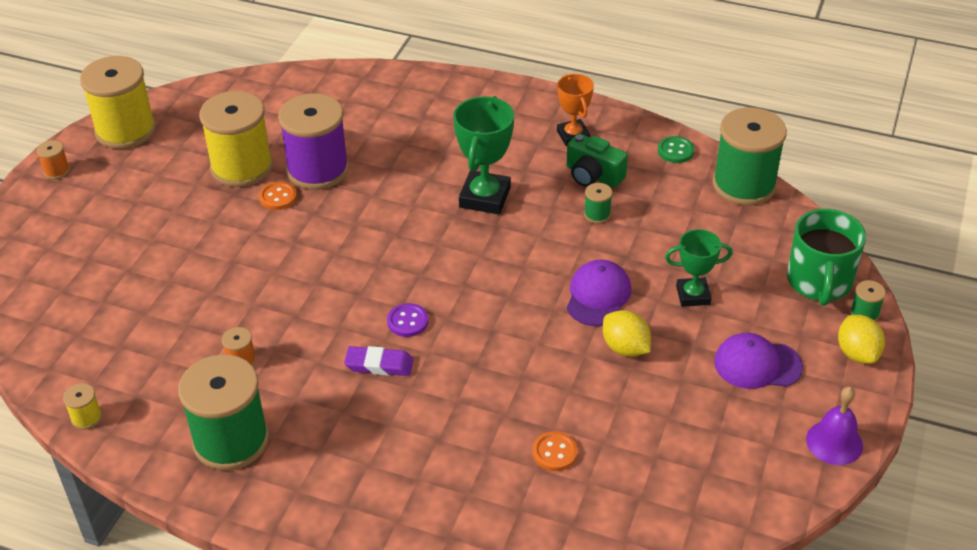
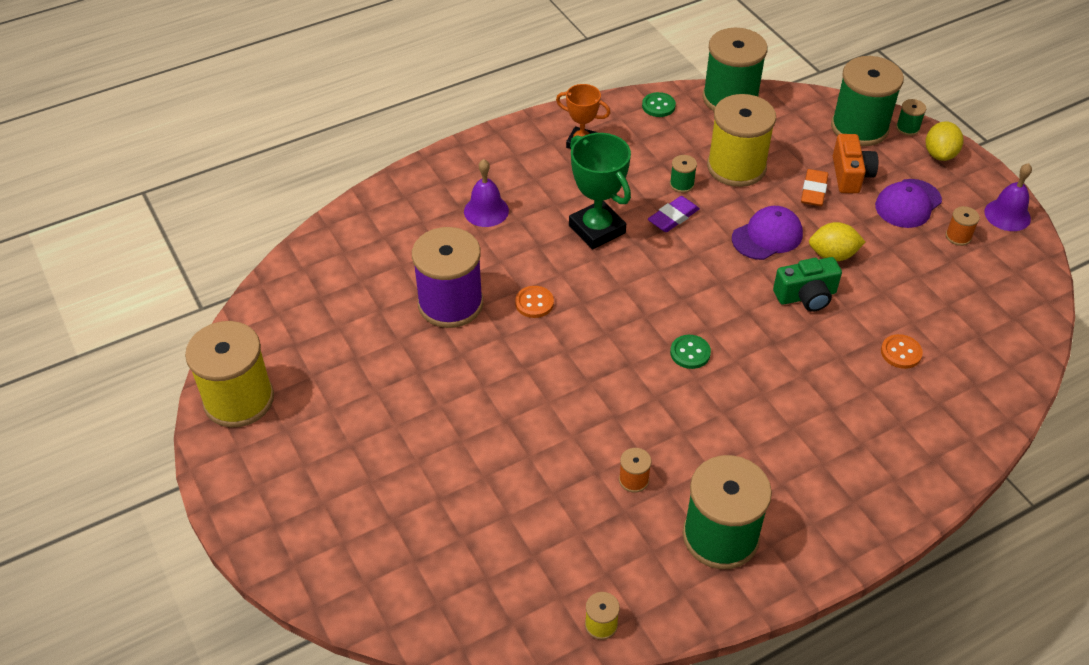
camera: 50 degrees left, 5 degrees up
orange spool [37,140,70,179] -> orange spool moved to [946,206,980,246]
yellow spool [199,91,273,187] -> yellow spool moved to [707,94,776,187]
orange button [259,181,297,210] -> orange button moved to [515,286,554,318]
purple eraser [344,346,414,376] -> purple eraser moved to [648,196,700,232]
purple button [387,303,428,337] -> green button [670,335,711,369]
green camera [567,133,628,187] -> green camera moved to [773,257,842,312]
purple cap [567,260,631,326] -> purple cap turned 90 degrees clockwise [732,206,803,260]
green trophy [665,229,733,307] -> orange eraser [801,169,828,206]
green mug [787,209,866,306] -> green spool [831,56,904,146]
yellow lemon [838,315,885,364] -> yellow lemon turned 75 degrees clockwise [926,121,964,161]
none -> purple bell [464,159,509,227]
none -> orange camera [833,134,878,193]

